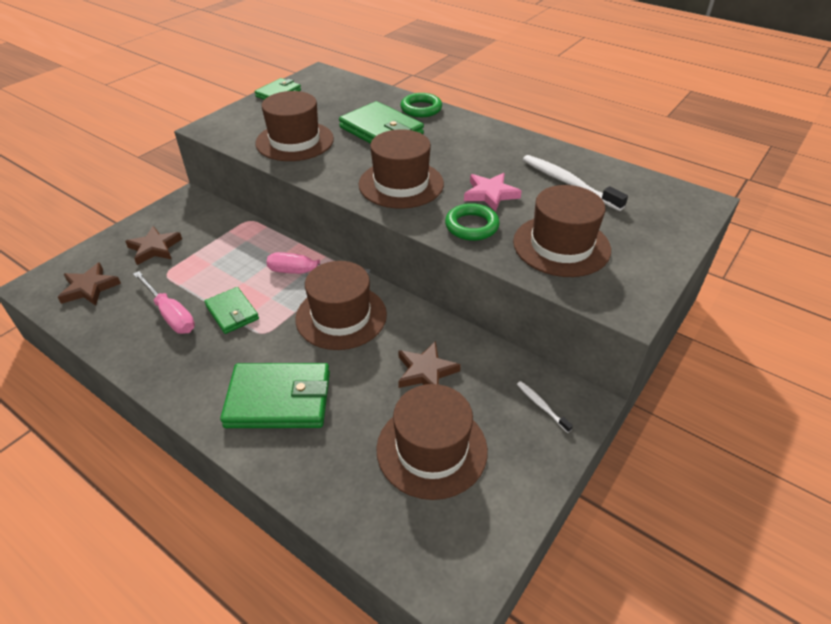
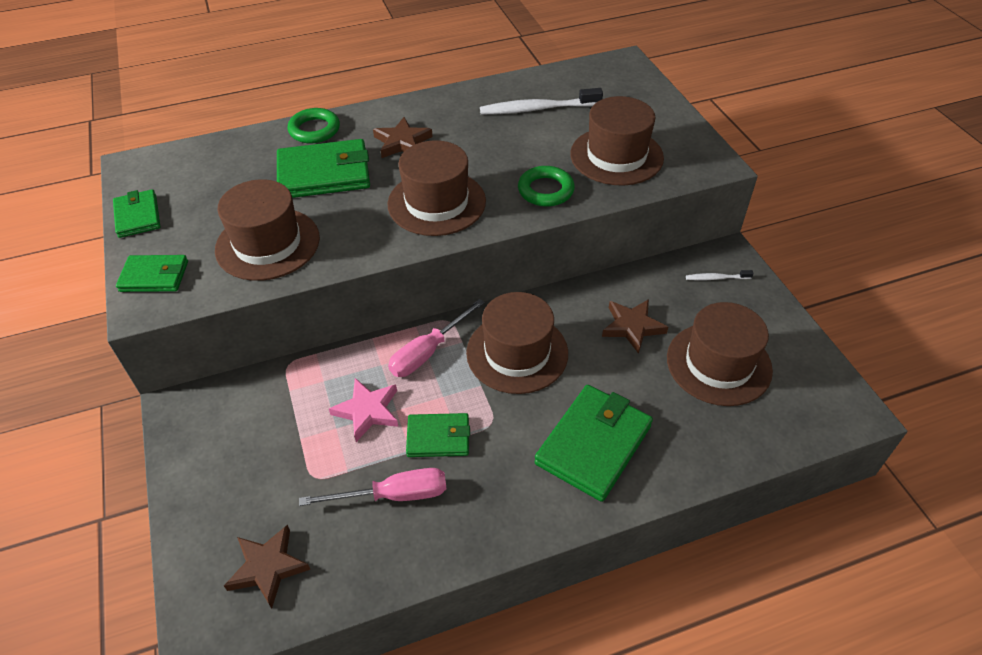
camera: 55 degrees left, 5 degrees up
brown star [125,226,182,265] -> brown star moved to [373,117,433,158]
pink star [464,173,522,212] -> pink star moved to [329,378,398,442]
none -> green wallet [116,255,188,292]

